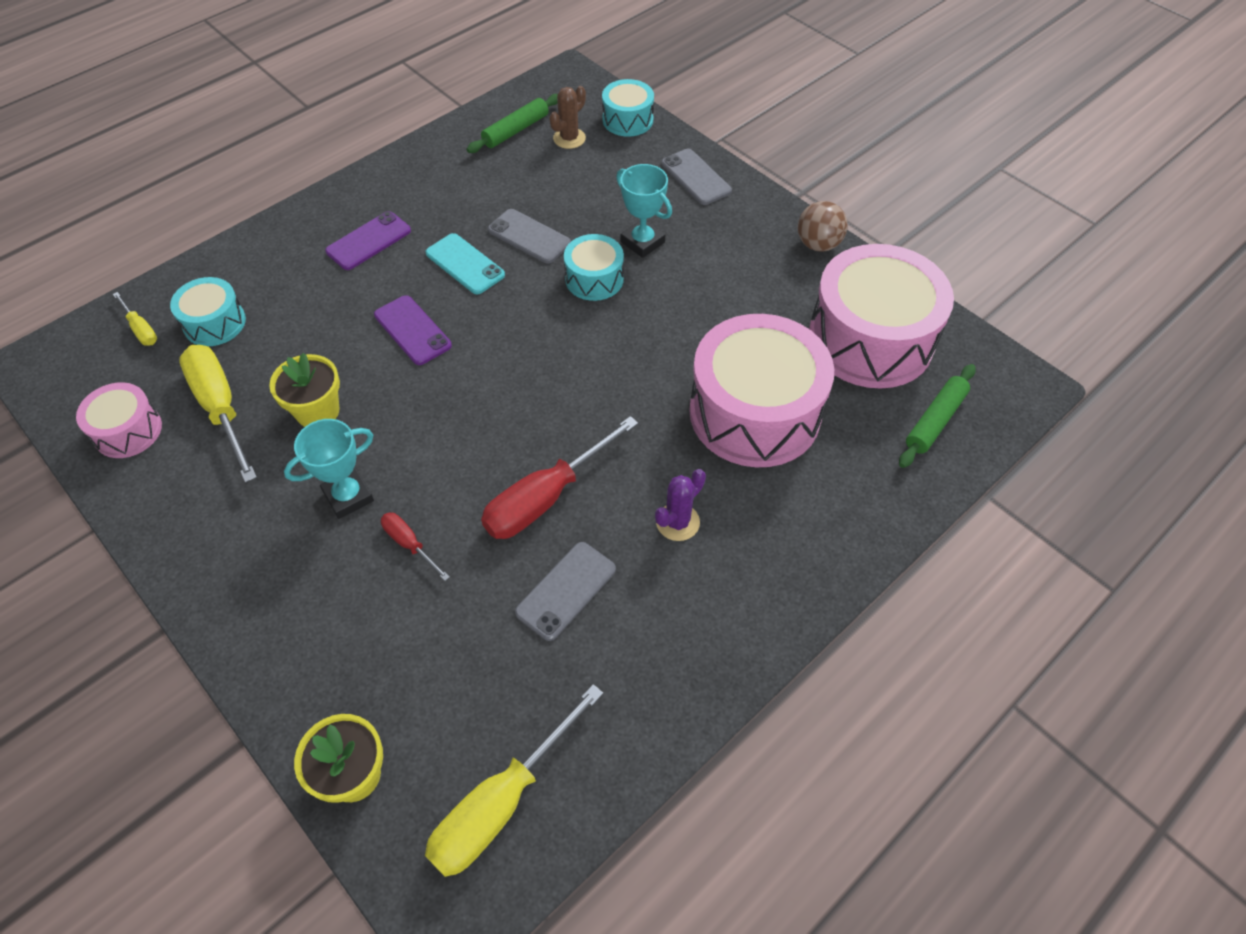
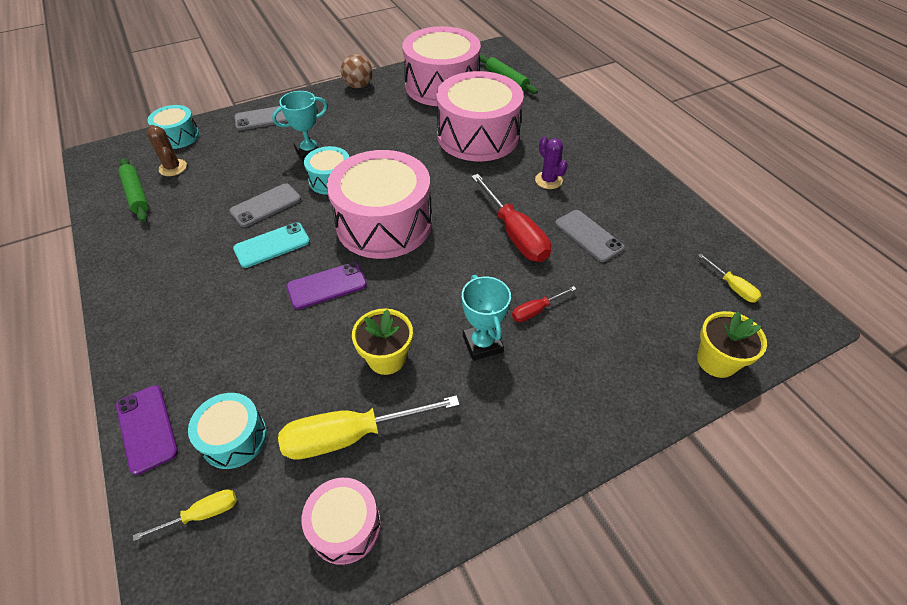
camera: 75 degrees left, 5 degrees down
purple phone [325,211,411,270] -> purple phone moved to [116,385,178,475]
yellow screwdriver [425,684,603,877] -> yellow screwdriver [698,254,761,303], size x0.50
none -> pink drum [327,150,432,259]

